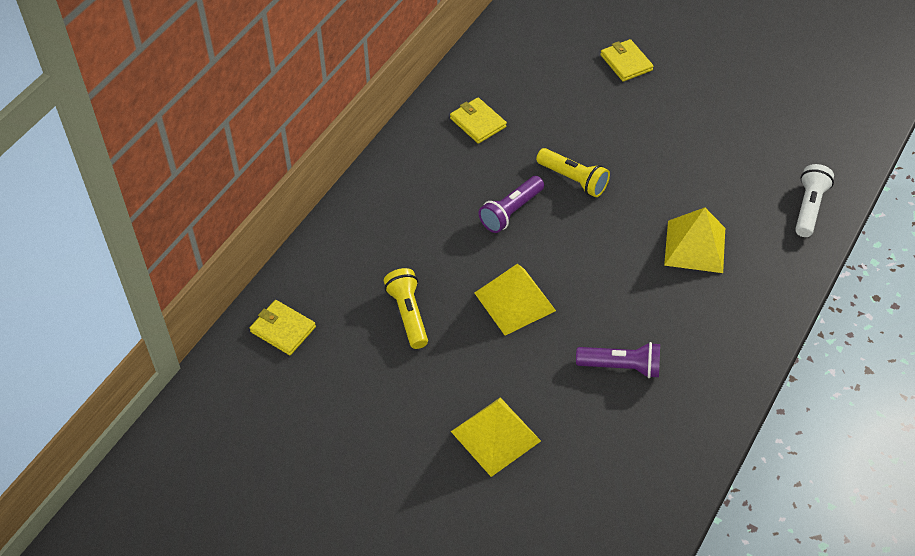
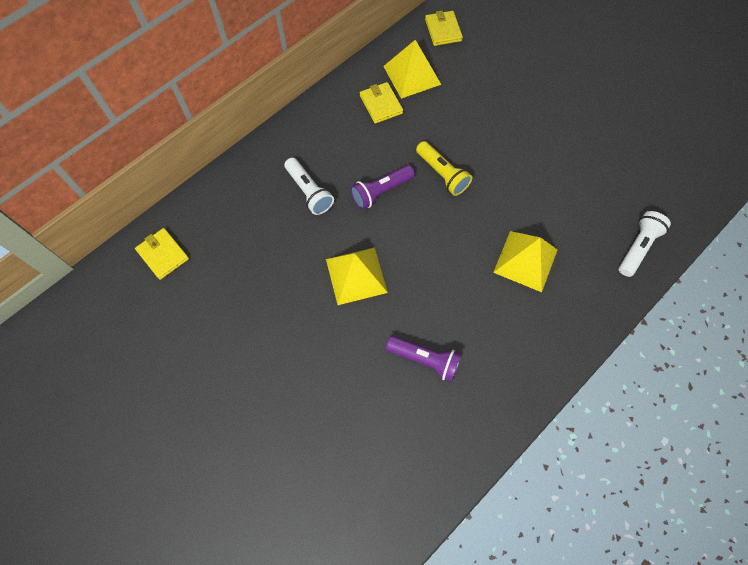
camera: 15 degrees right, 15 degrees up
yellow flashlight [384,268,428,349] -> none
yellow pyramid [451,397,541,477] -> yellow pyramid moved to [383,40,441,99]
yellow wallet [600,39,654,82] -> yellow wallet moved to [425,11,463,46]
none -> white flashlight [284,158,334,215]

